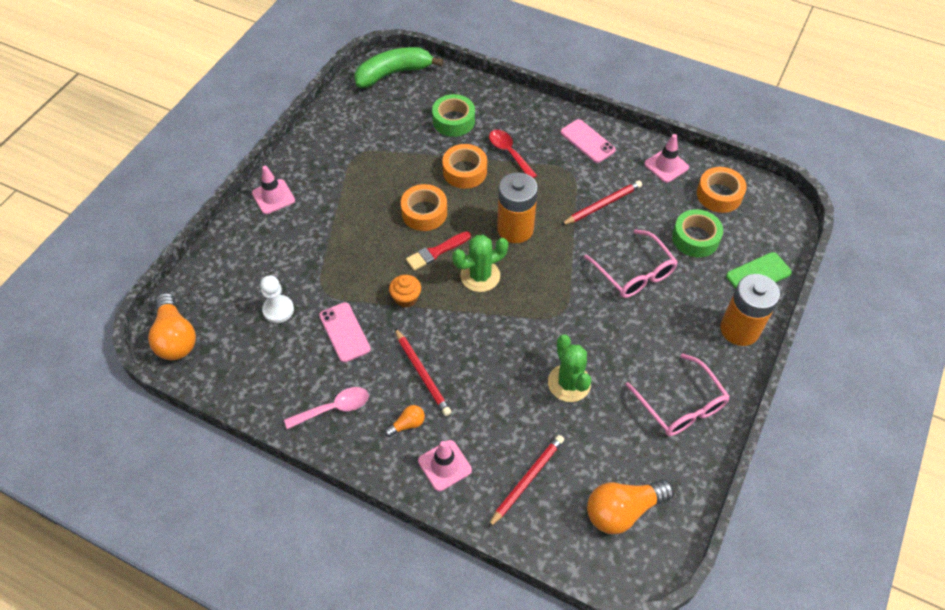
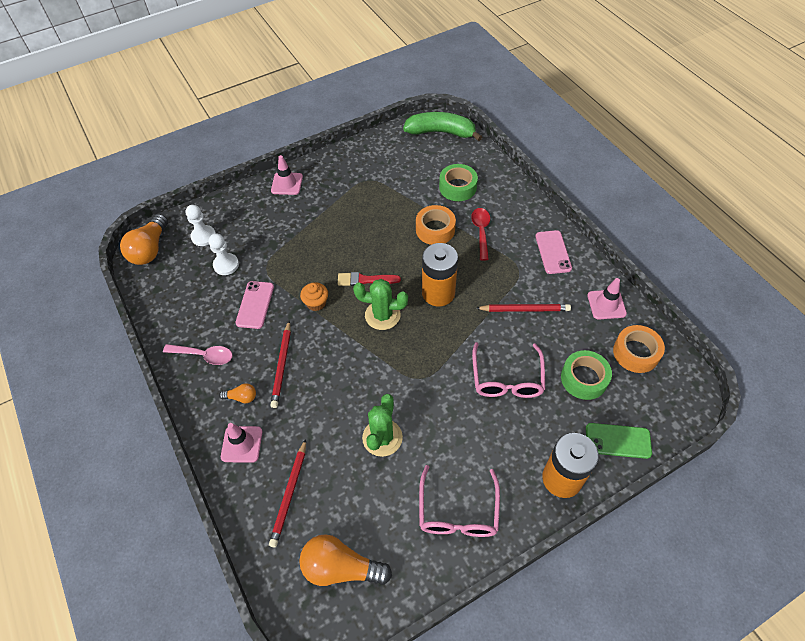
camera: 35 degrees right, 0 degrees up
orange tape [401,184,447,231] -> none
red pencil [488,435,564,528] -> red pencil turned 120 degrees clockwise [269,439,306,547]
none -> white pawn [186,205,216,246]

